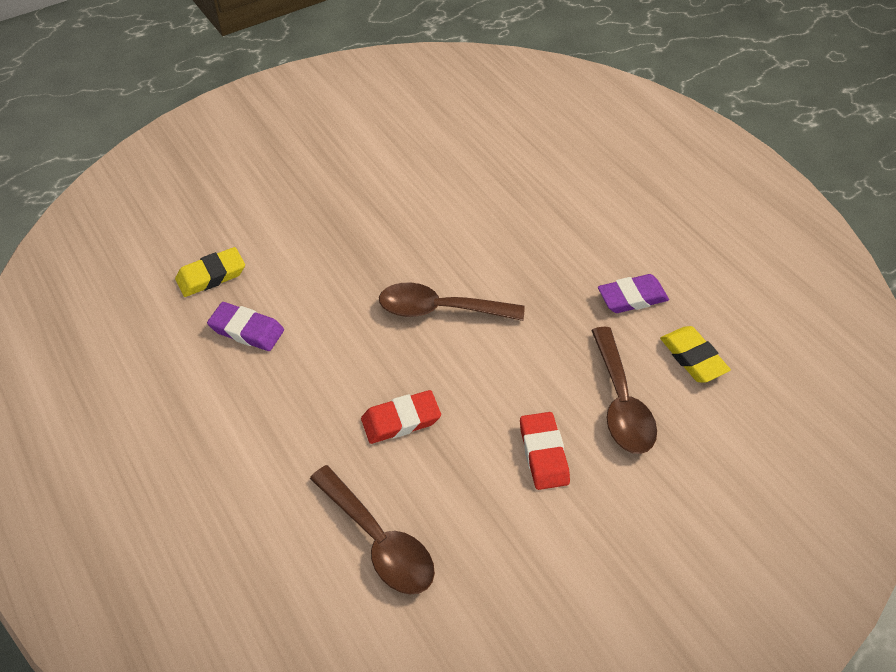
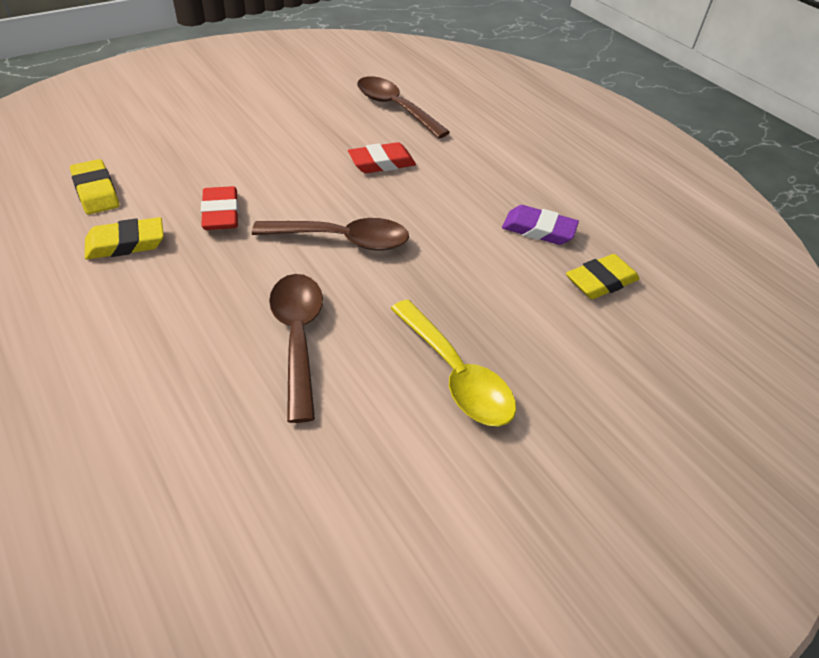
camera: 175 degrees right, 5 degrees down
red eraser [520,412,570,490] -> red eraser moved to [201,186,239,230]
brown spoon [591,327,657,454] -> brown spoon moved to [269,274,323,423]
purple eraser [598,274,669,313] -> yellow eraser [85,217,164,259]
none -> yellow spoon [390,299,516,426]

